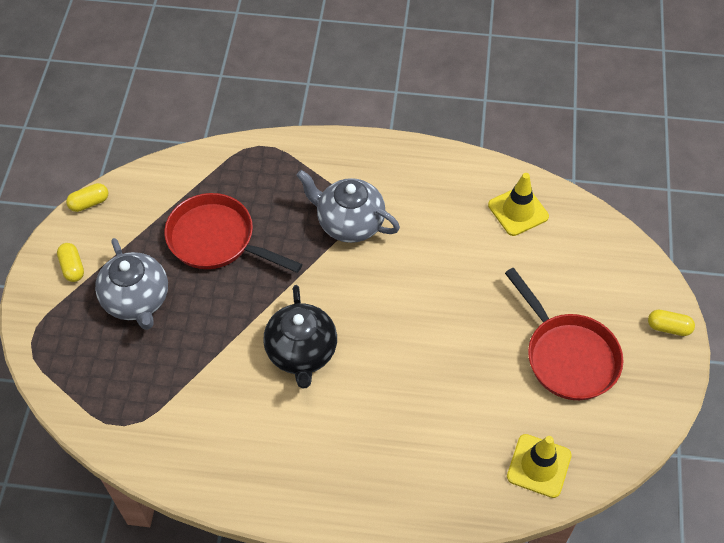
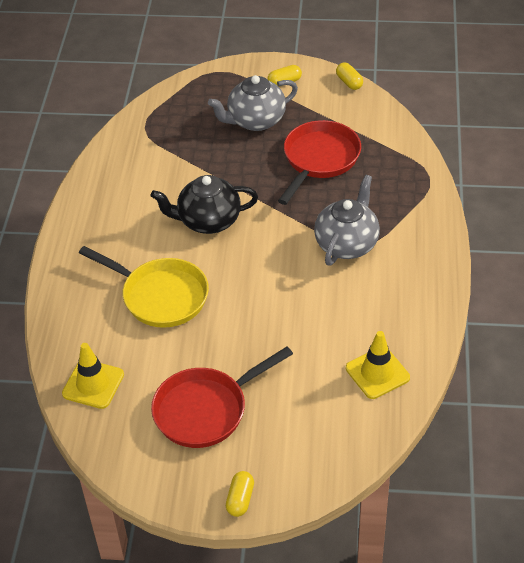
camera: 90 degrees right, 10 degrees down
none -> yellow pan [79,246,209,328]

